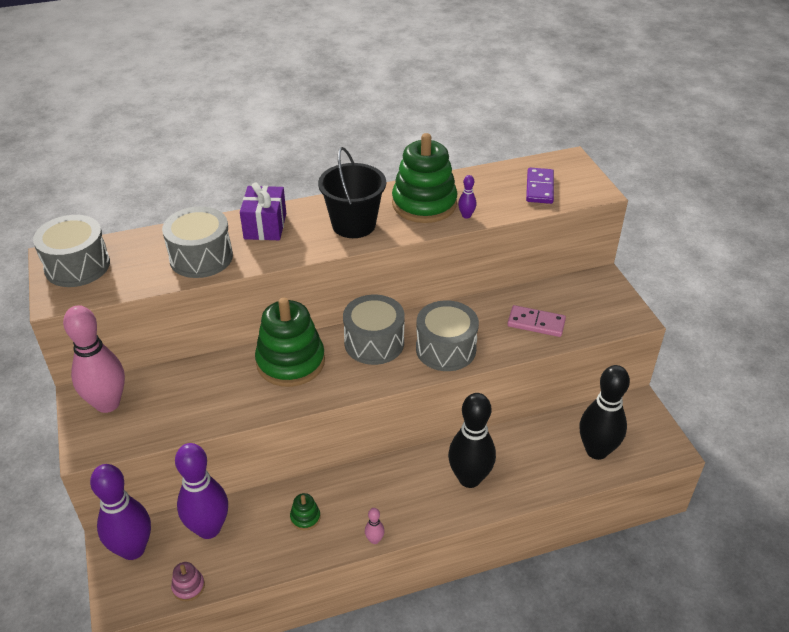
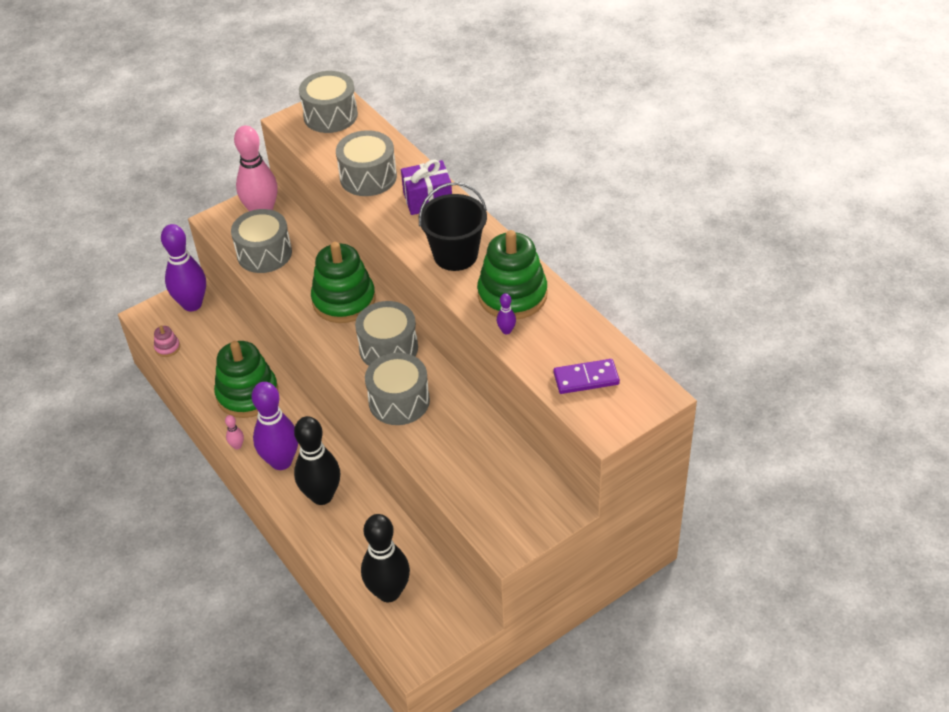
camera: 75 degrees right, 5 degrees up
purple bowling pin [175,443,228,539] -> purple bowling pin moved to [251,382,298,470]
green stacking toy [290,493,320,530] -> green stacking toy [214,341,278,418], size x2.36
pink domino [507,305,566,337] -> none
none -> grey drum [231,209,292,273]

